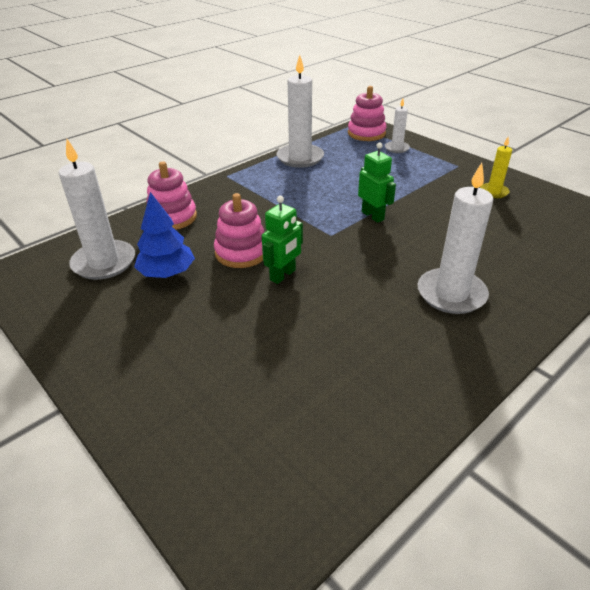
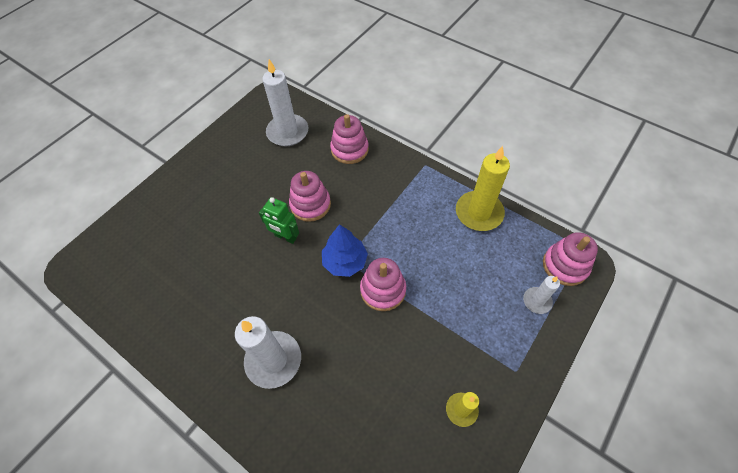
camera: 80 degrees right, 20 degrees up
blue tree [134,192,195,278] -> blue tree moved to [322,224,368,277]
white candle [277,55,324,168] -> yellow candle [456,146,510,231]
green robot [358,142,396,223] -> pink stacking toy [360,258,406,311]

